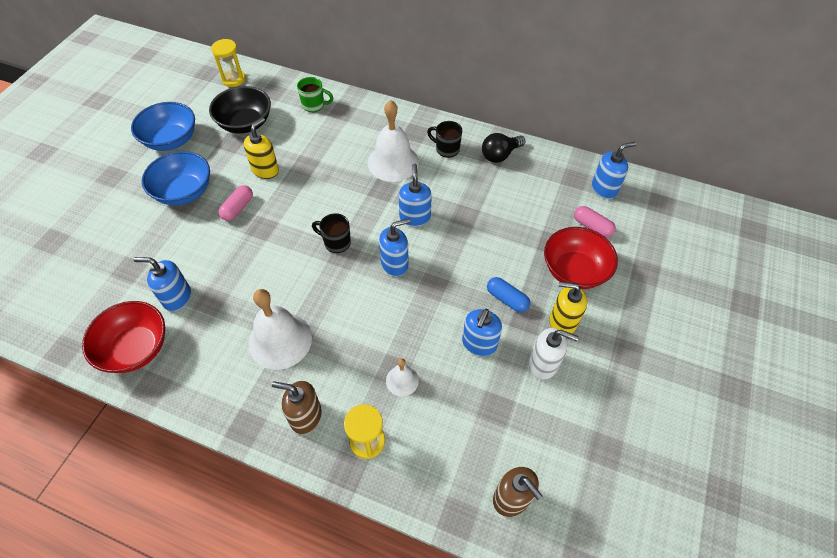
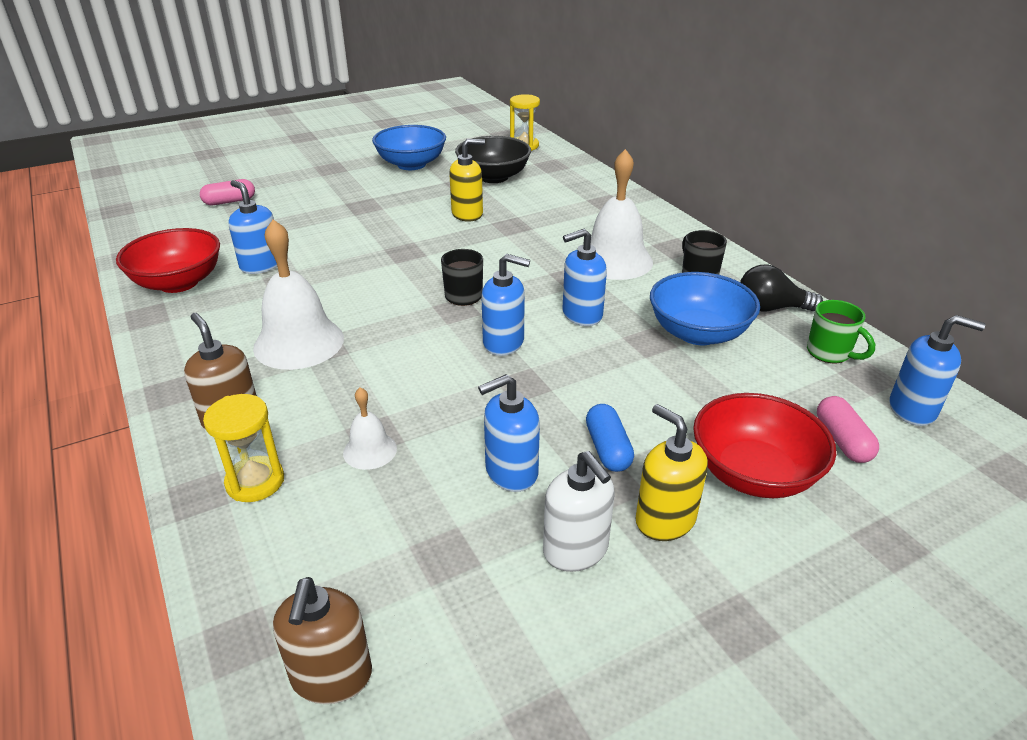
camera: 40 degrees right, 20 degrees down
blue bowl [142,151,210,205] -> blue bowl moved to [650,272,760,345]
pink capsule [219,185,253,221] -> pink capsule moved to [200,179,255,205]
green mug [297,77,333,112] -> green mug moved to [807,300,875,363]
blue soap dispenser [399,164,432,227] -> blue soap dispenser turned 150 degrees counterclockwise [562,229,607,326]

